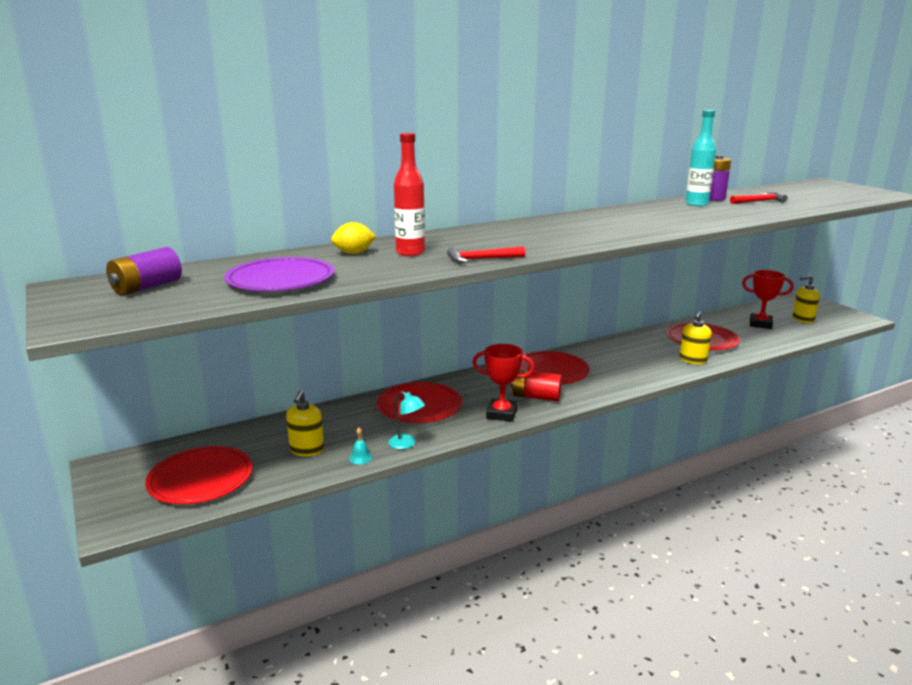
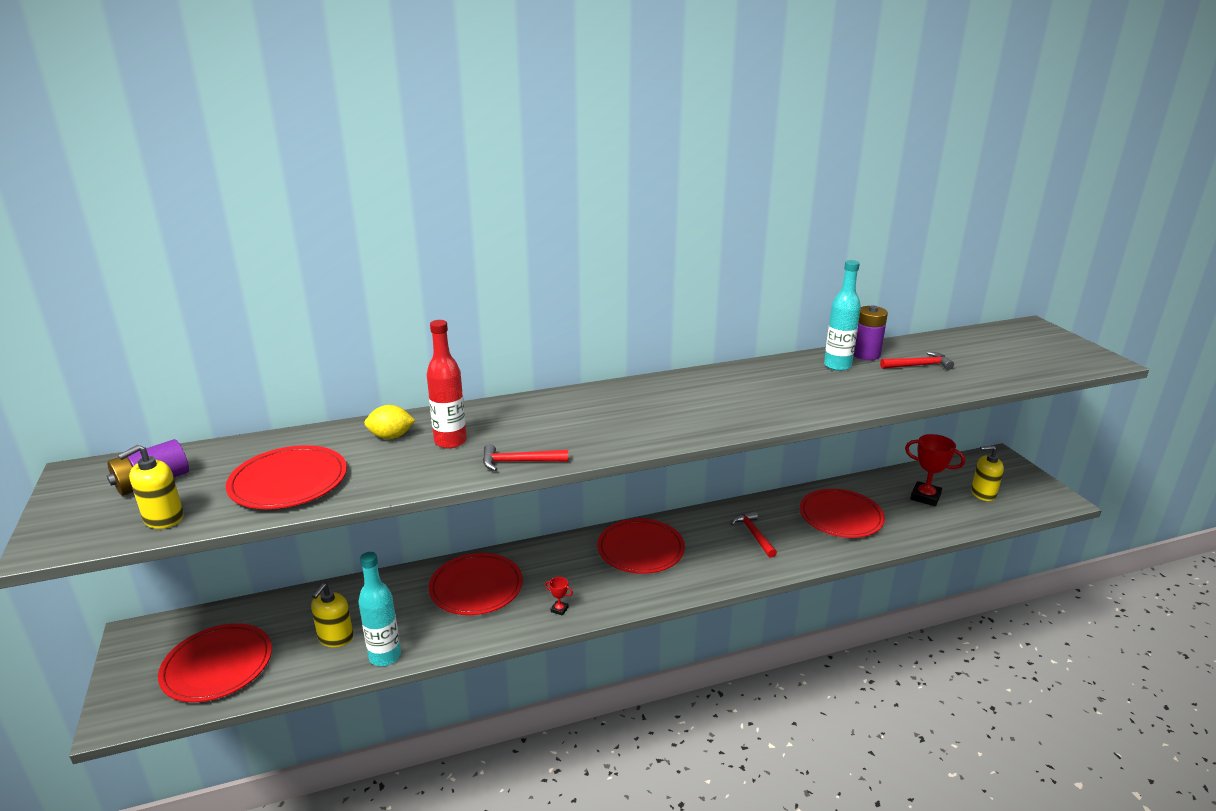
camera: 10 degrees right, 5 degrees up
purple plate [224,257,334,291] -> red plate [226,445,347,509]
turquoise bell [349,428,372,464] -> turquoise bottle [358,552,401,666]
turquoise lamp [388,391,425,449] -> none
red trophy [472,344,535,422] -> red trophy [545,577,573,616], size x0.45
red battery [511,370,562,401] -> none
yellow soap dispenser [679,311,712,364] -> yellow soap dispenser moved to [118,445,184,529]
none -> red hammer [731,511,777,558]

